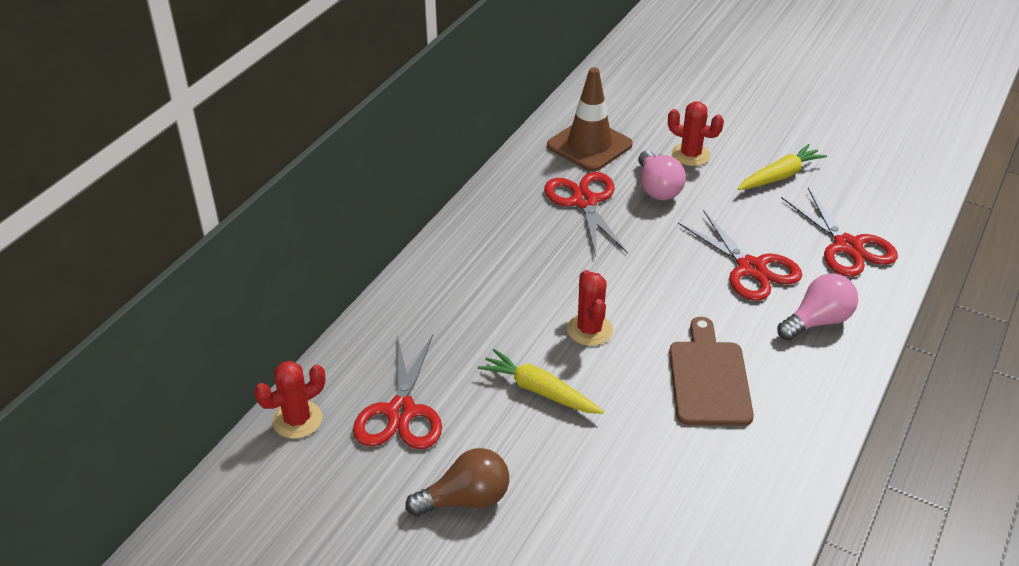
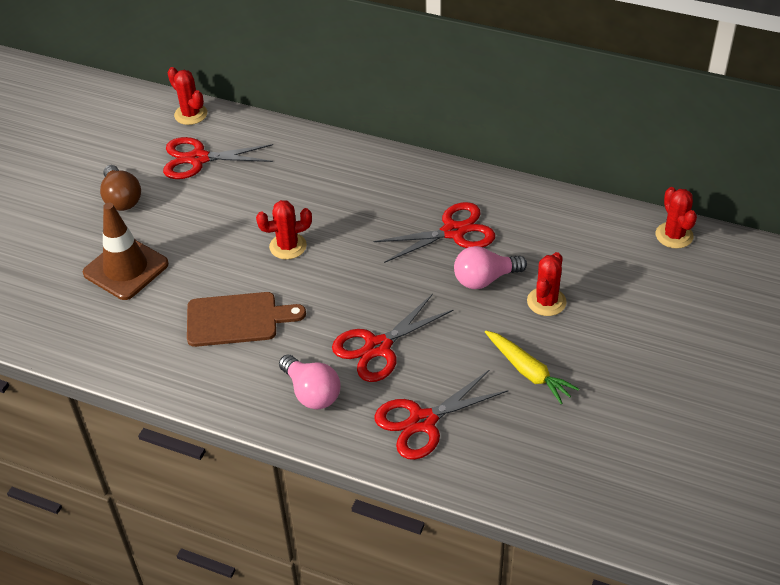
camera: 85 degrees right, 5 degrees up
yellow carrot [478,349,604,414] -> none
brown traffic cone [547,67,633,171] -> brown traffic cone moved to [83,203,169,300]
none -> red cactus [656,187,697,249]

